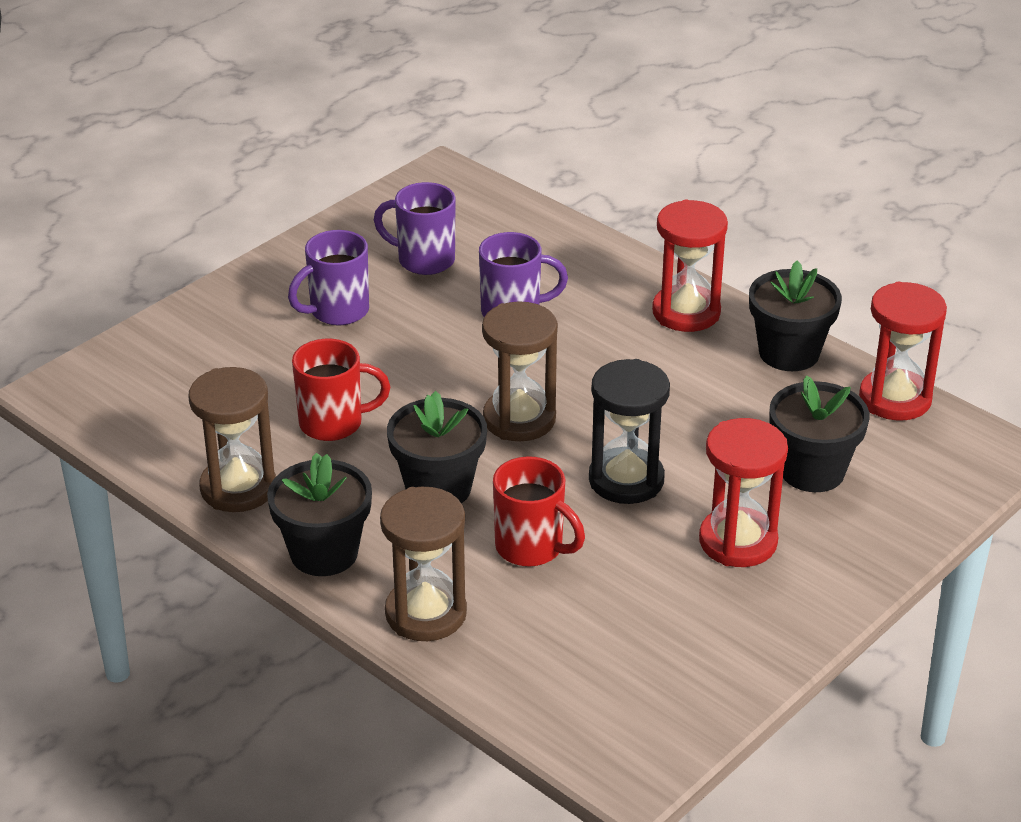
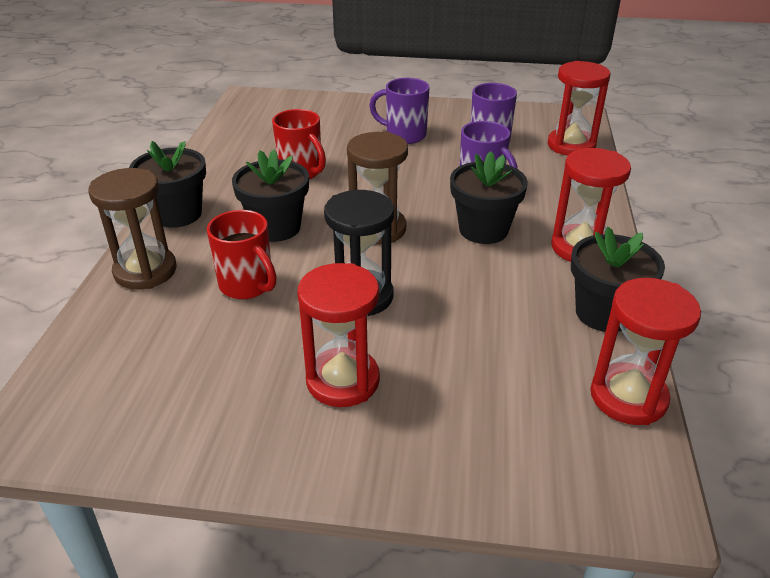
camera: 55 degrees right, 0 degrees up
brown hourglass [189,367,276,512] -> none
red mug [493,456,585,567] -> red mug turned 45 degrees counterclockwise [207,210,277,299]
black flower pot [770,375,869,492] -> black flower pot moved to [450,151,528,244]
none -> red hourglass [548,61,610,156]

